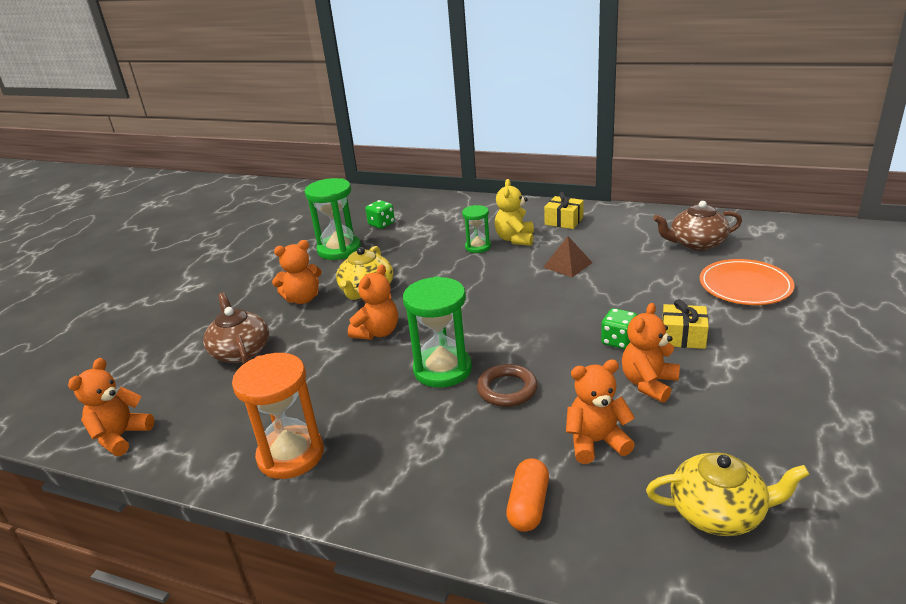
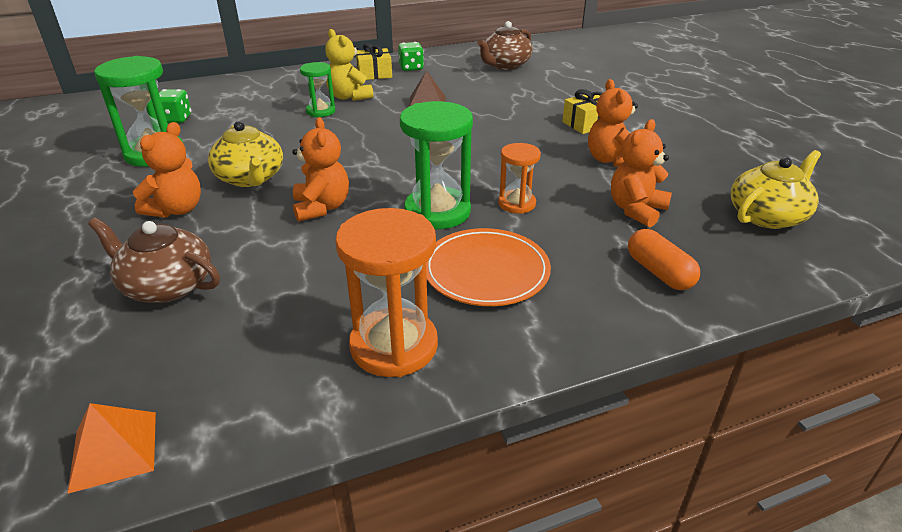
camera: 45 degrees left, 5 degrees up
orange teddy bear [68,358,154,456] -> orange pyramid [67,403,156,494]
brown ring [477,364,538,407] -> orange hourglass [498,143,541,214]
green dice [601,308,637,349] -> green dice moved to [398,42,424,71]
orange plate [700,259,795,305] -> orange plate moved to [426,228,551,306]

